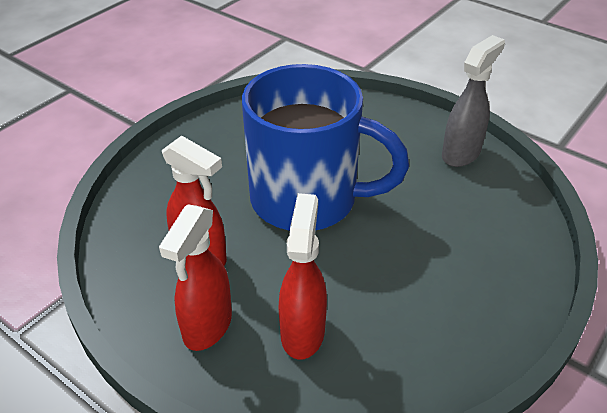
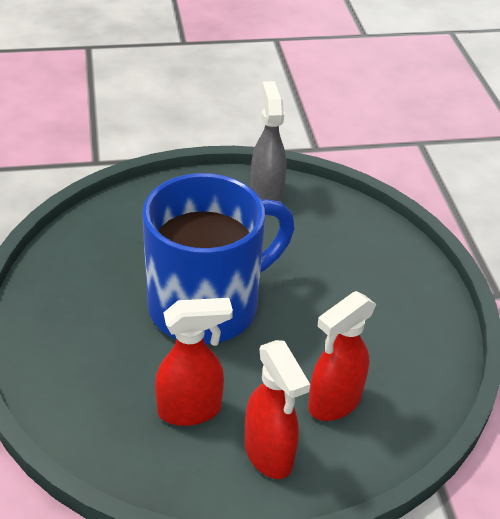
camera: 50 degrees left, 0 degrees up
red spray bottle [278,193,327,360] -> red spray bottle turned 90 degrees counterclockwise [308,291,376,421]

